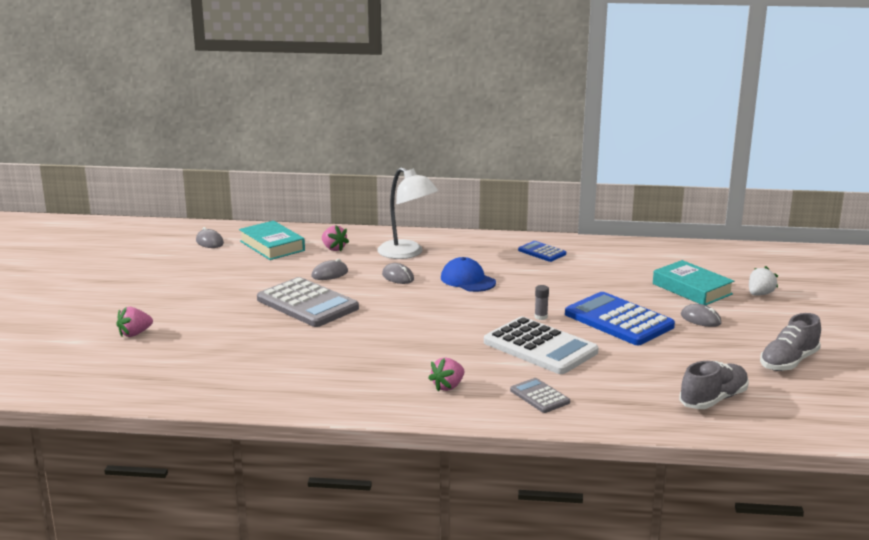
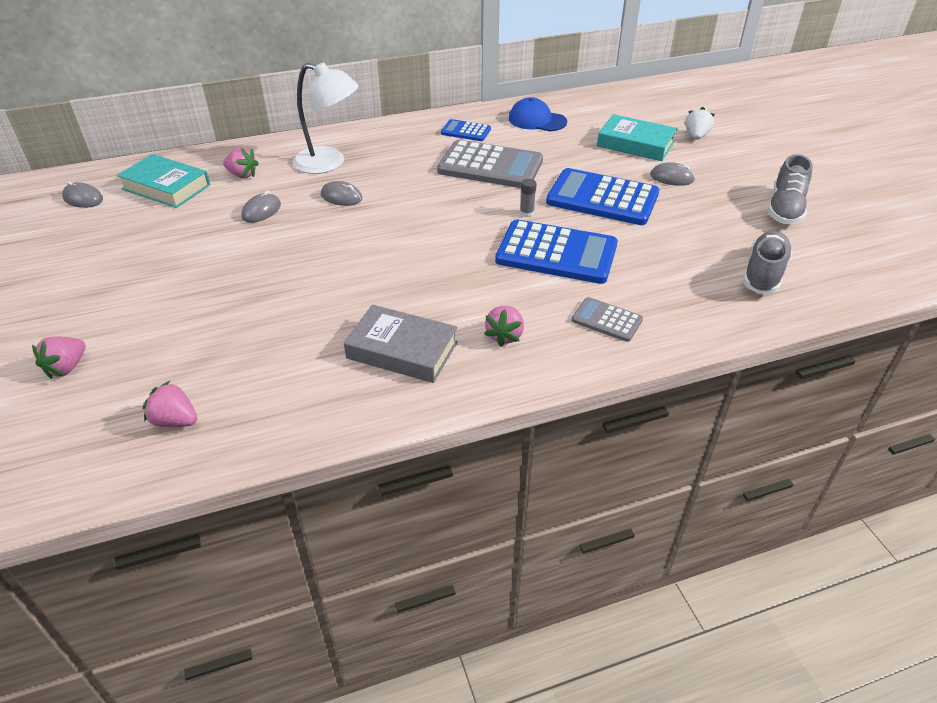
camera: 25 degrees left, 20 degrees up
grey calculator [257,277,359,327] -> grey calculator moved to [437,140,543,188]
blue cap [441,257,496,292] -> blue cap moved to [509,97,567,132]
white calculator [484,317,599,374] -> blue calculator [495,219,618,284]
none -> pink strawberry [142,381,197,427]
none -> grey book [344,305,458,383]

